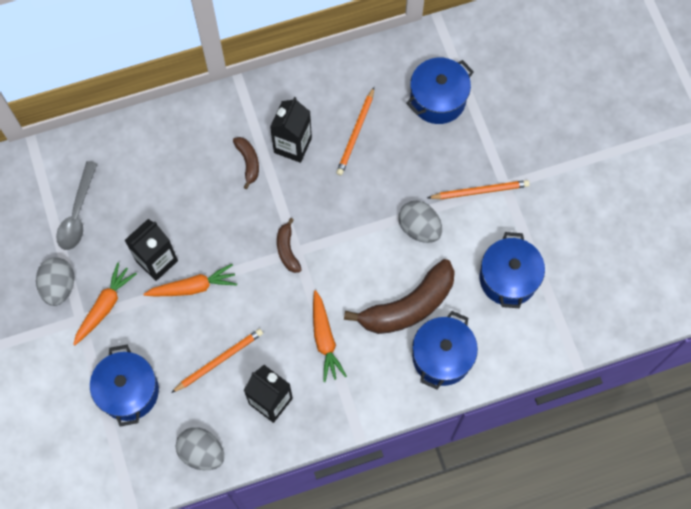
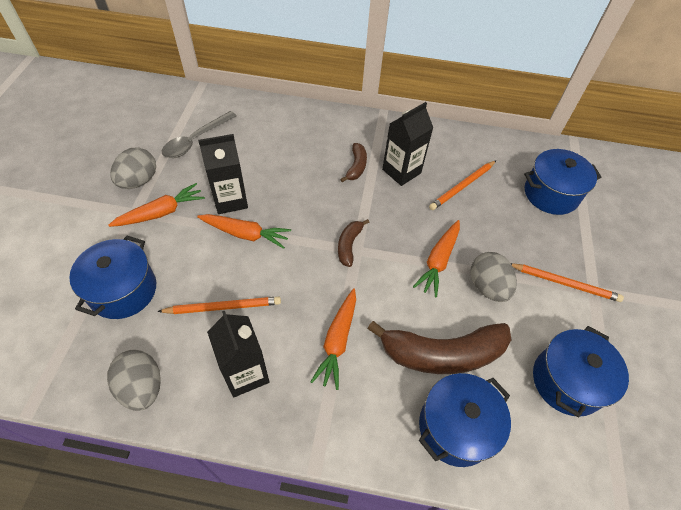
camera: 25 degrees right, 15 degrees down
none -> orange carrot [413,220,460,297]

